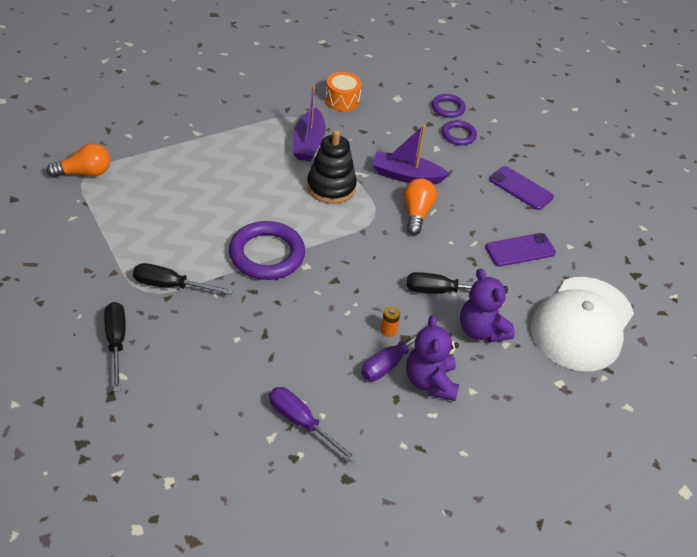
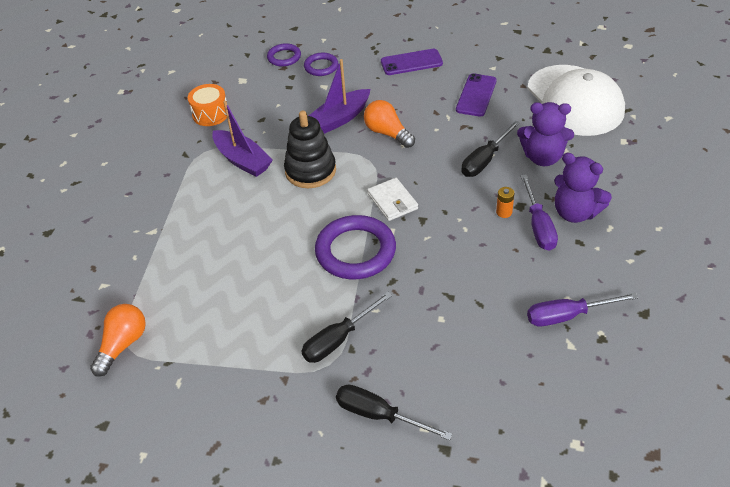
camera: 45 degrees left, 0 degrees up
none -> white wallet [367,178,418,221]

